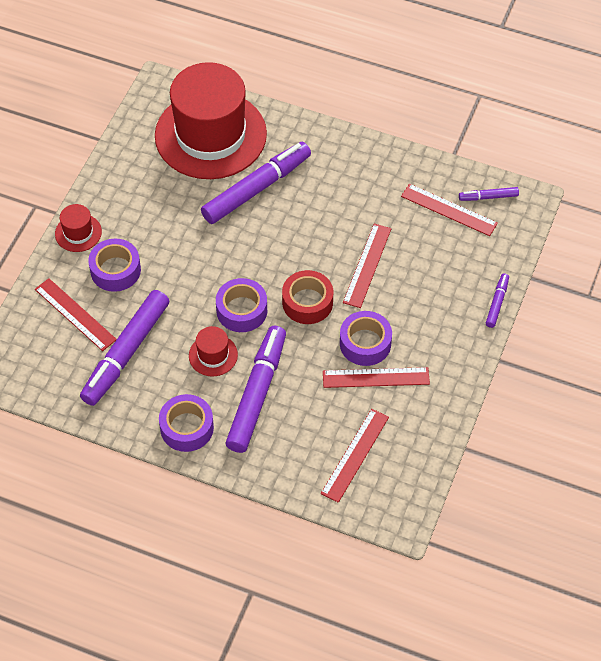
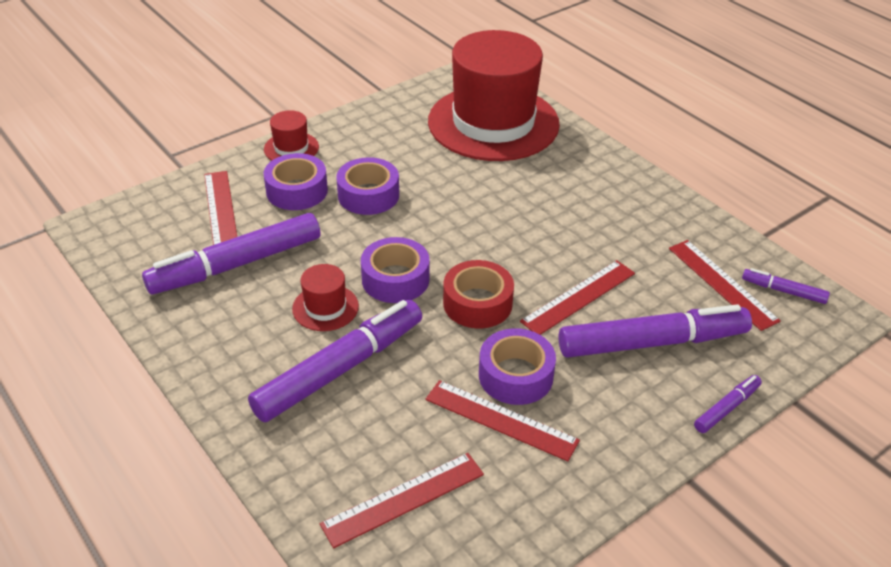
camera: 30 degrees right, 15 degrees down
purple tape [159,394,214,452] -> purple tape moved to [336,157,399,215]
purple marker [201,142,311,224] -> purple marker moved to [558,304,752,358]

